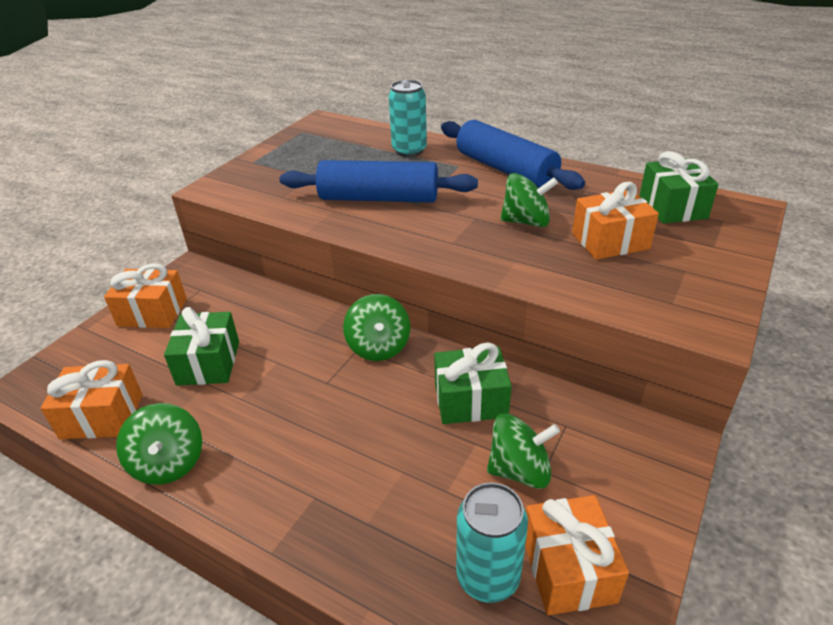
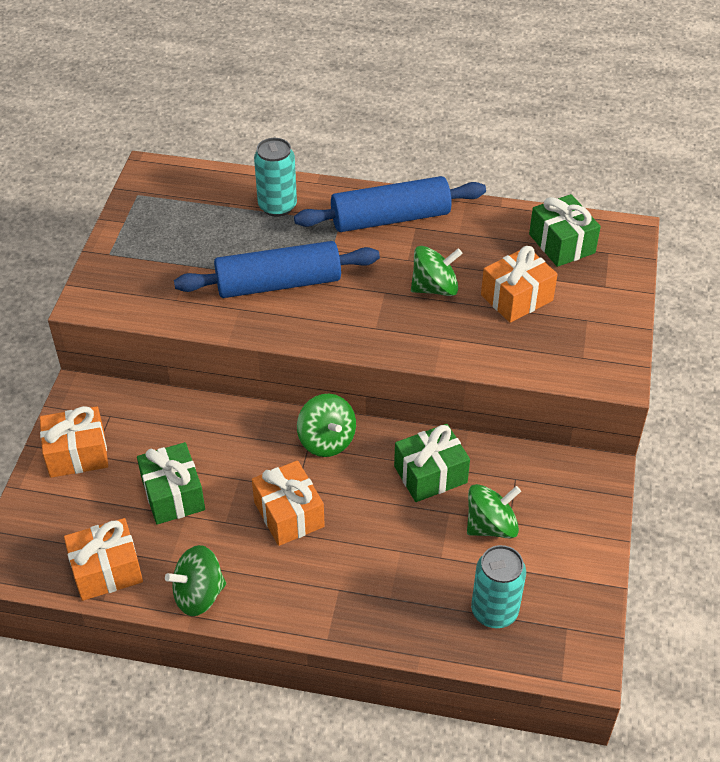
camera: 20 degrees left, 10 degrees up
green spinning top [116,403,202,485] -> green spinning top turned 105 degrees clockwise [165,545,226,616]
blue rolling pin [441,120,585,190] -> blue rolling pin turned 45 degrees counterclockwise [294,176,486,232]
orange gift [525,495,629,615] -> orange gift moved to [252,460,325,546]

